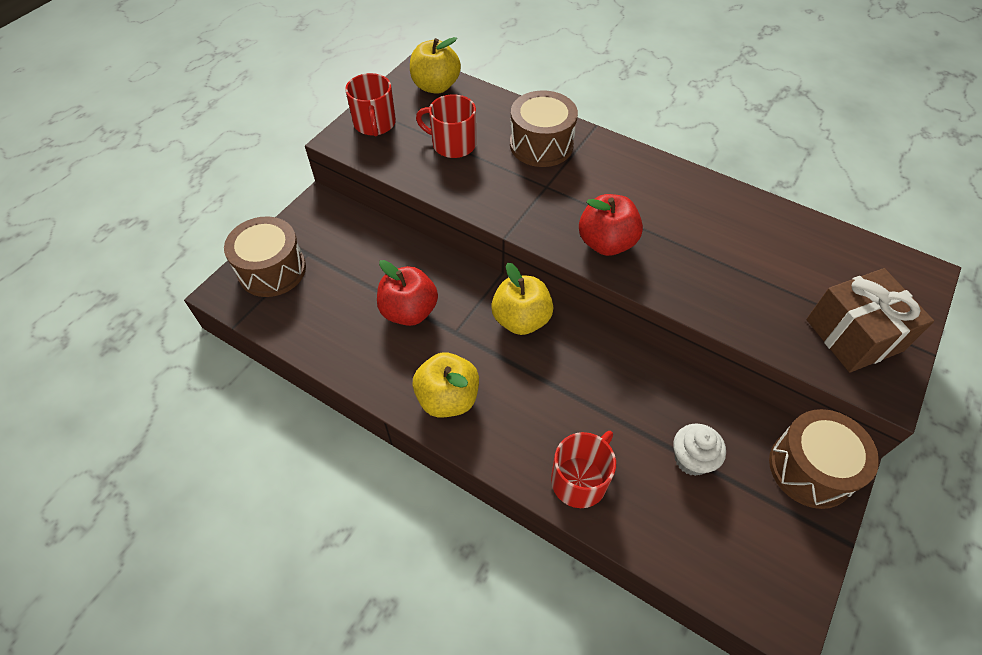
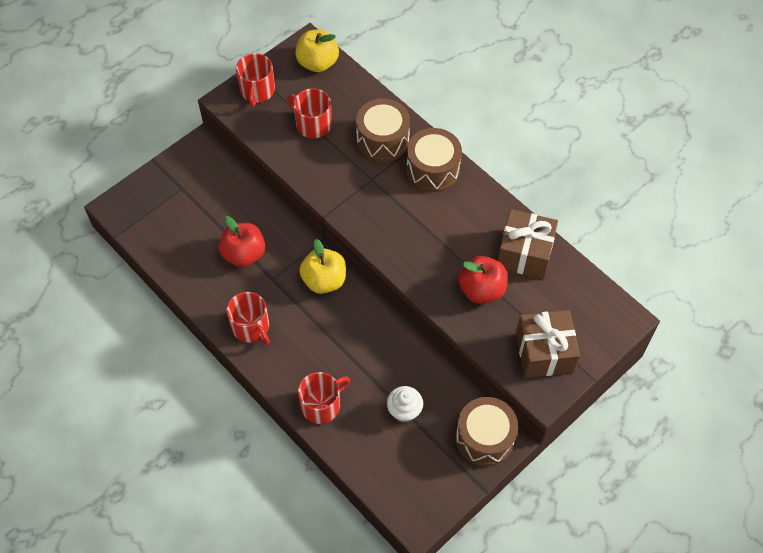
camera: 15 degrees right, 5 degrees up
brown drum [224,216,306,297] -> brown drum moved to [406,128,462,192]
yellow apple [412,352,479,417] -> red mug [227,292,270,345]
red apple [579,194,643,256] -> red apple moved to [458,256,507,304]
none -> brown gift [498,209,558,279]

